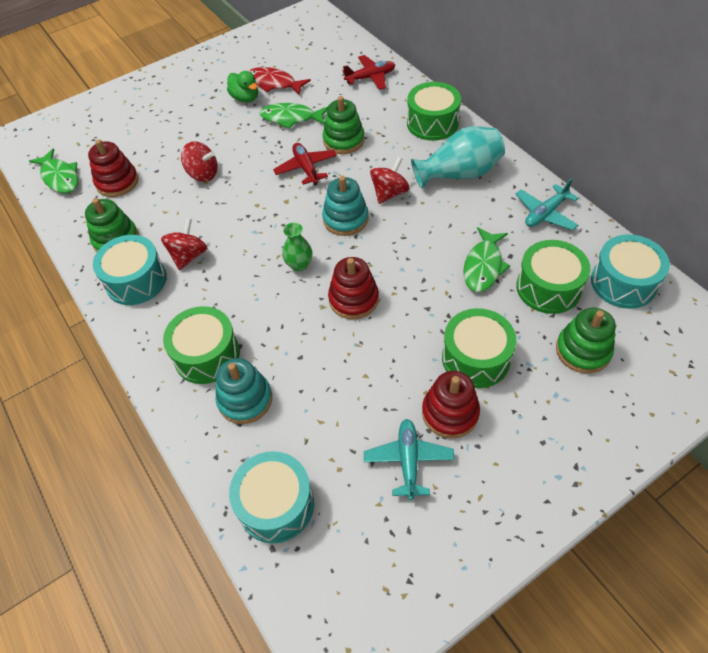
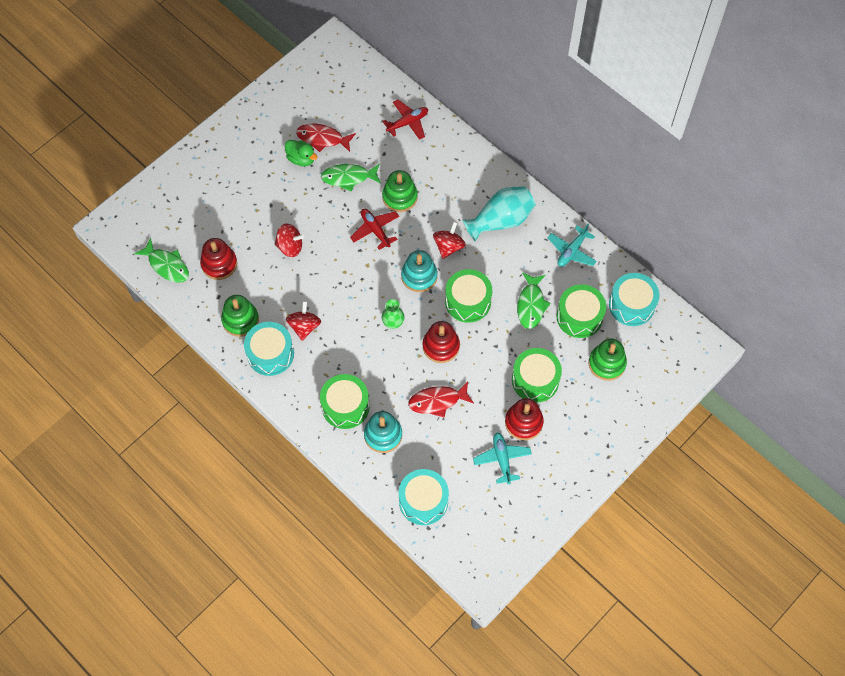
camera: 15 degrees left, 10 degrees up
green drum [407,82,461,141] -> green drum moved to [445,269,492,323]
none -> red fish [408,381,474,418]

